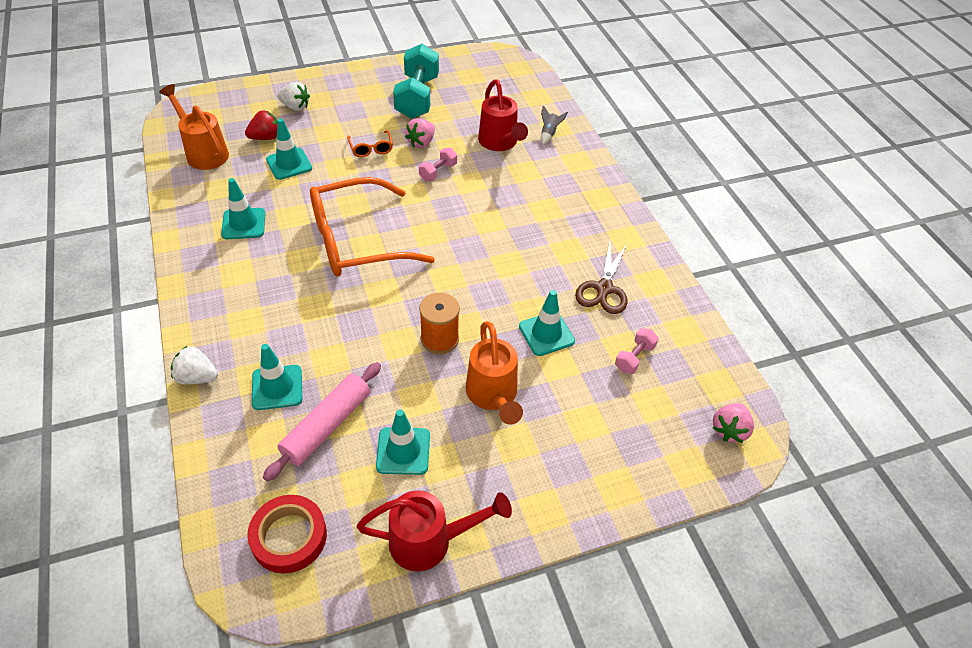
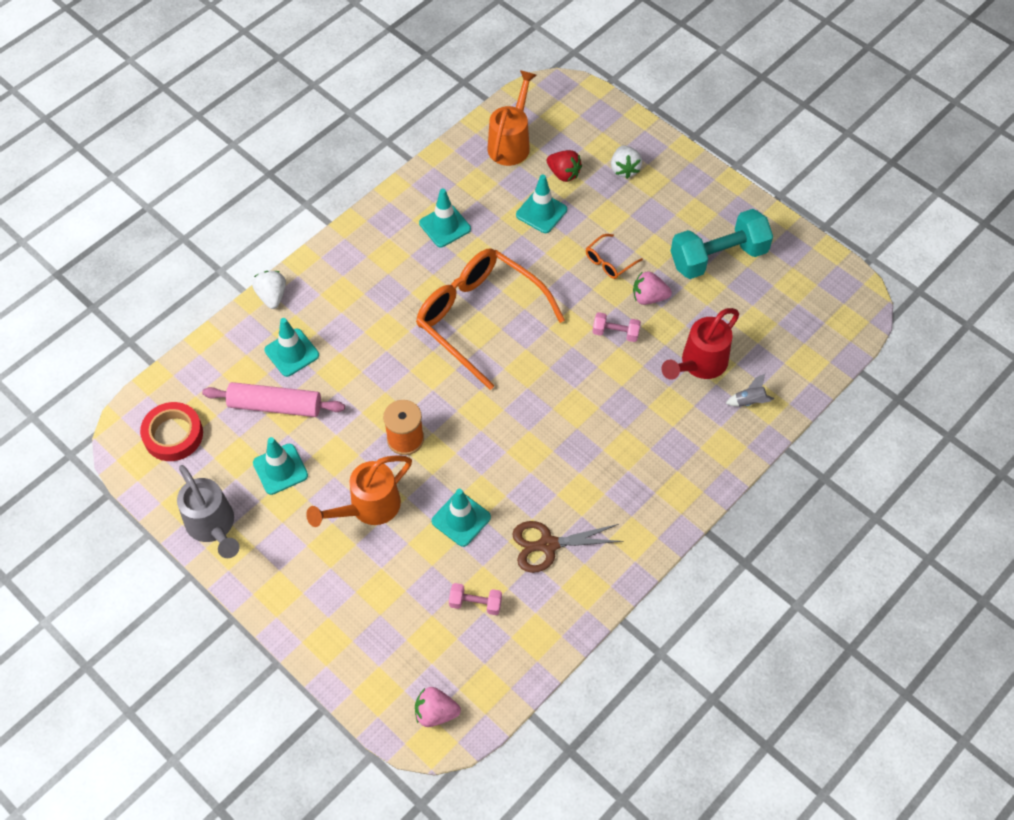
camera: 65 degrees right, 10 degrees up
red watering can [357,490,512,572] -> grey watering can [177,465,239,558]

